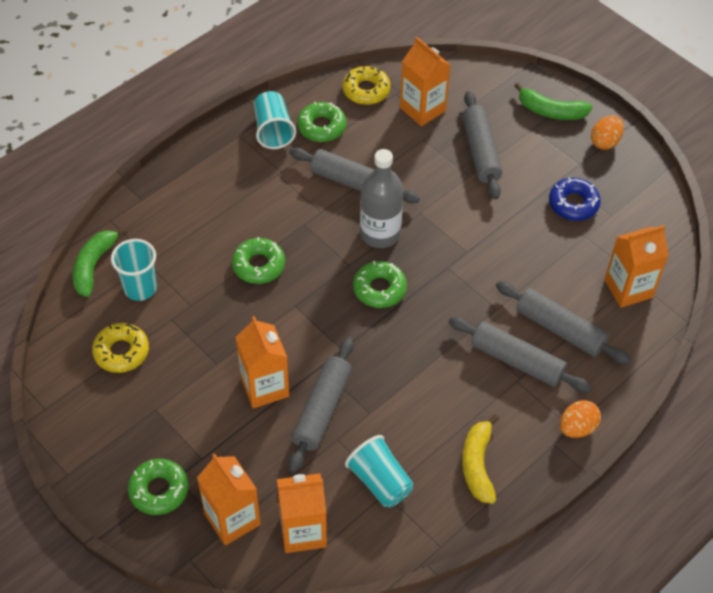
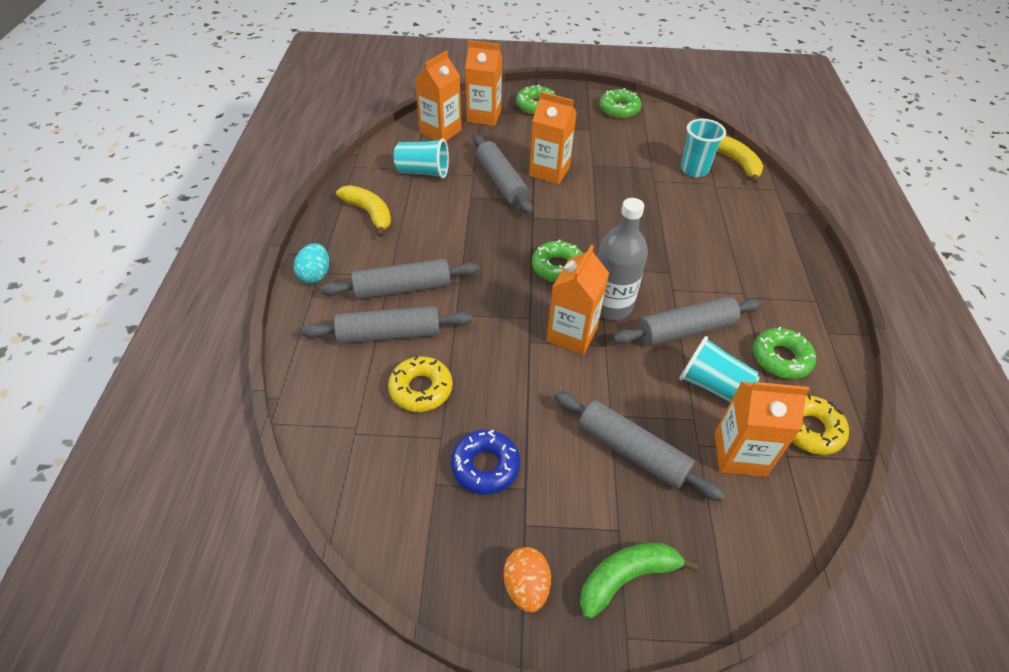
camera: 135 degrees right, 5 degrees down
green banana [72,228,127,297] -> yellow banana [717,136,763,184]
yellow donut [92,323,149,373] -> yellow donut moved to [388,356,452,412]
green donut [232,237,285,284] -> green donut moved to [600,88,642,118]
turquoise cup [254,91,296,149] -> turquoise cup moved to [679,336,760,402]
orange egg [560,400,601,438] -> turquoise egg [294,243,329,283]
orange carton [604,225,669,308] -> orange carton moved to [546,245,609,355]

